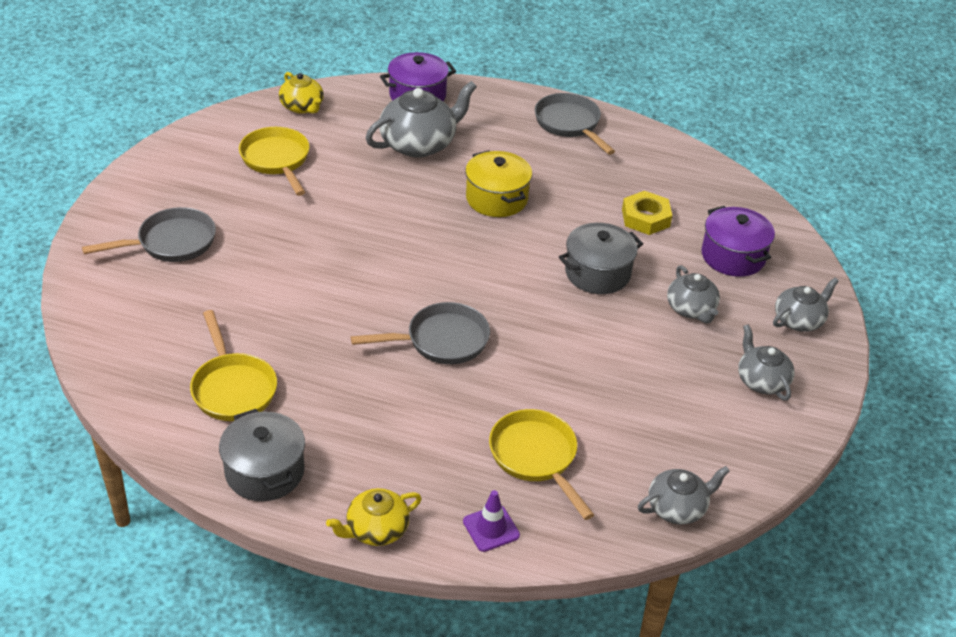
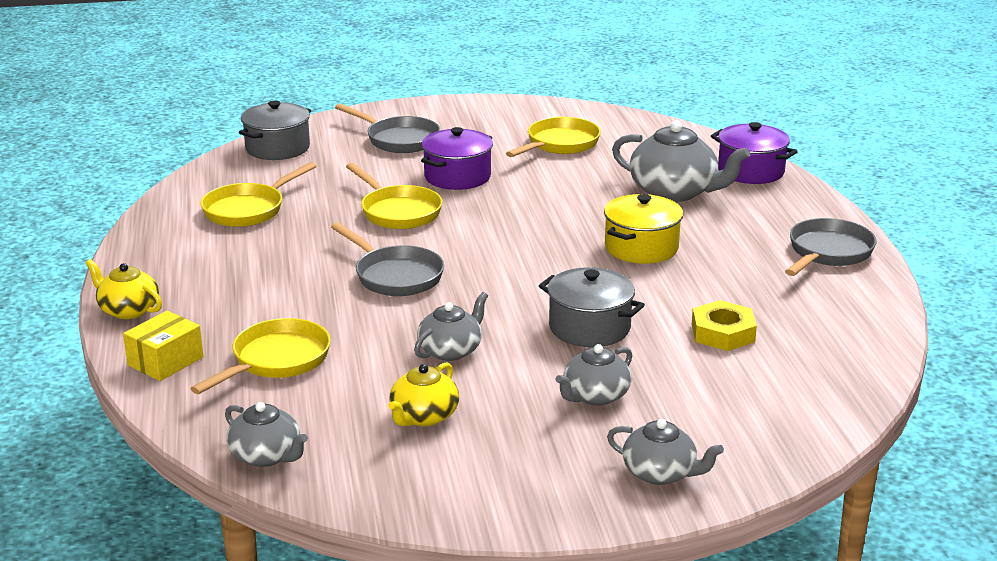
camera: 65 degrees right, 15 degrees down
grey pot [219,409,305,501] -> grey pot moved to [239,101,311,160]
yellow teapot [279,72,324,114] -> yellow teapot moved to [388,362,459,426]
purple traffic cone [463,490,520,552] -> yellow box [123,311,203,381]
purple pot [701,206,775,277] -> purple pot moved to [421,127,493,190]
grey teapot [738,324,795,401] -> grey teapot moved to [414,292,488,361]
none -> yellow pan [346,163,442,229]

